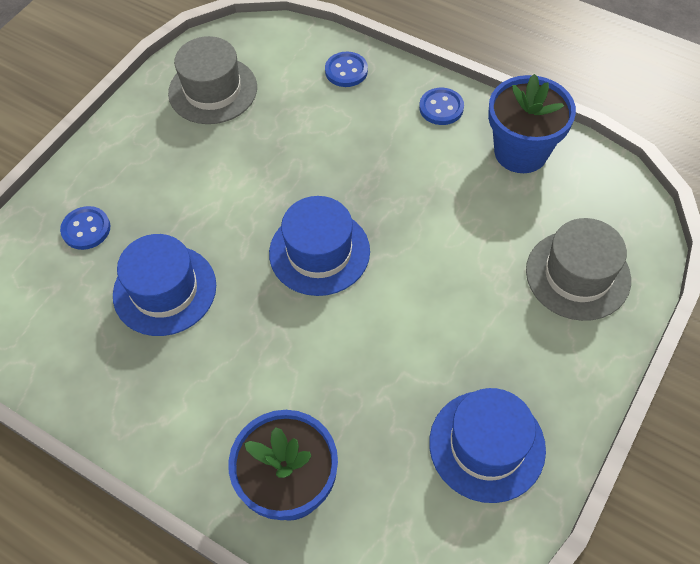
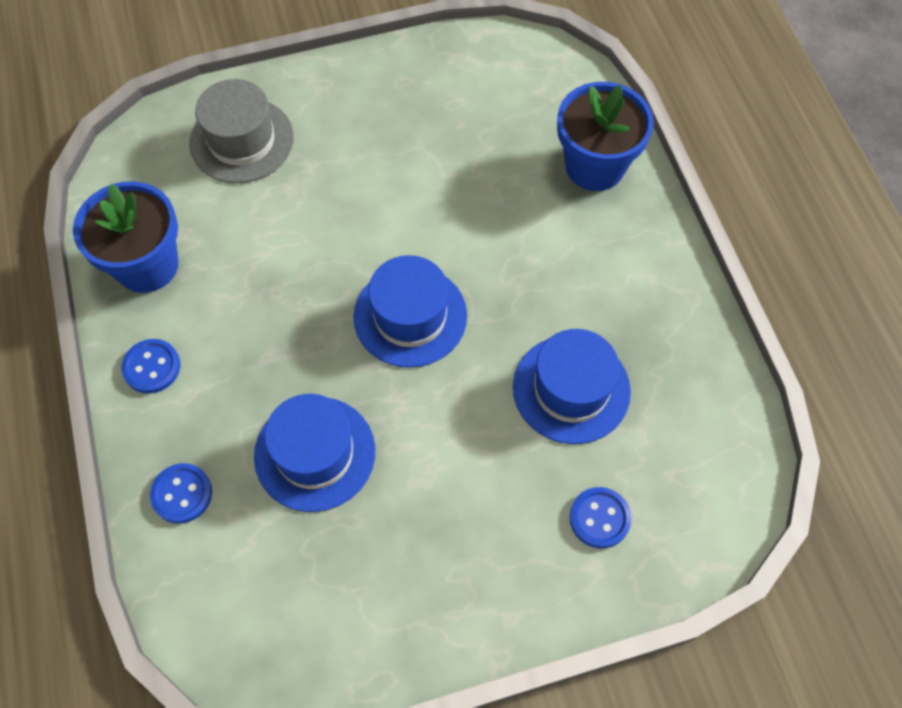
camera: 140 degrees left, 5 degrees up
grey hat [168,36,257,124] -> none
blue hat [429,388,546,503] -> blue hat moved to [254,394,375,512]

